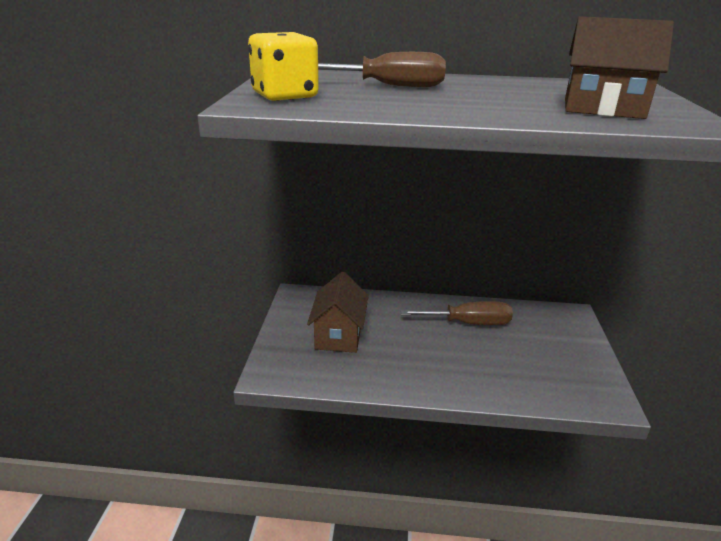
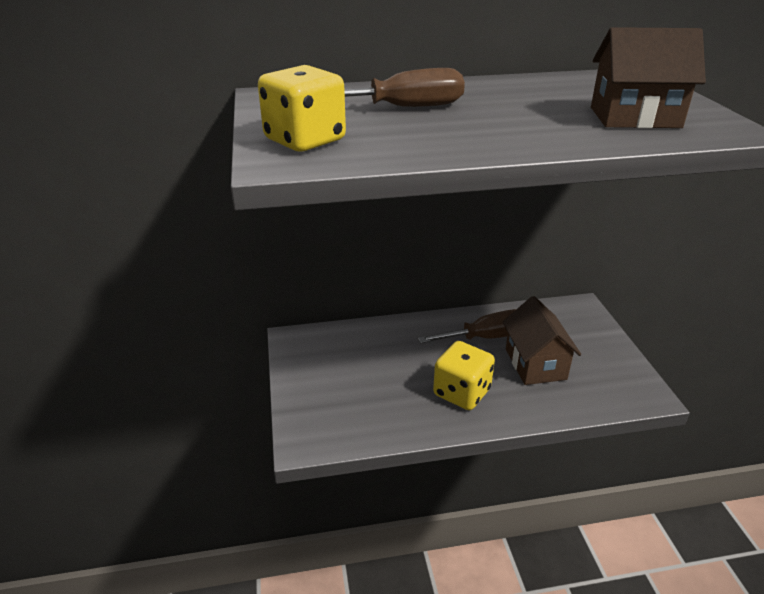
camera: 15 degrees left, 5 degrees up
brown house [307,271,369,353] -> brown house moved to [502,296,581,385]
none -> yellow dice [433,341,495,410]

